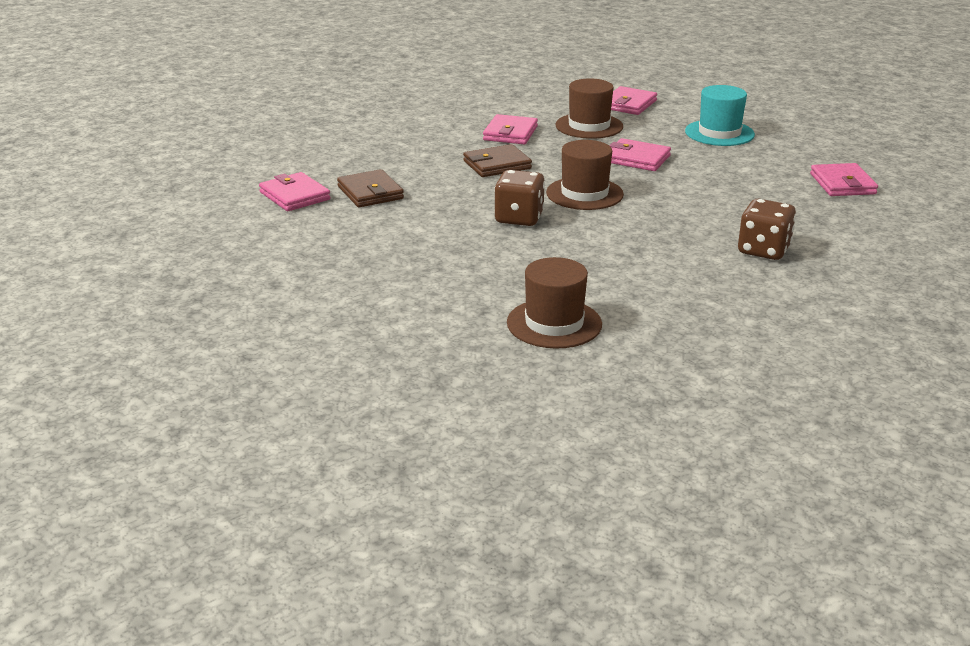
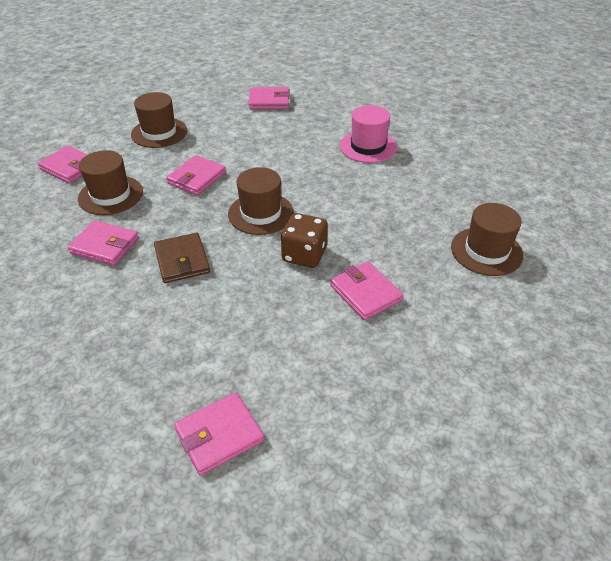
camera: 85 degrees left, 15 degrees up
brown wallet [337,169,404,207] -> none
turquoise hat [685,85,755,146] -> brown hat [131,92,187,148]
brown dice [738,199,796,260] -> pink hat [340,105,397,163]
none -> pink wallet [330,261,403,320]

